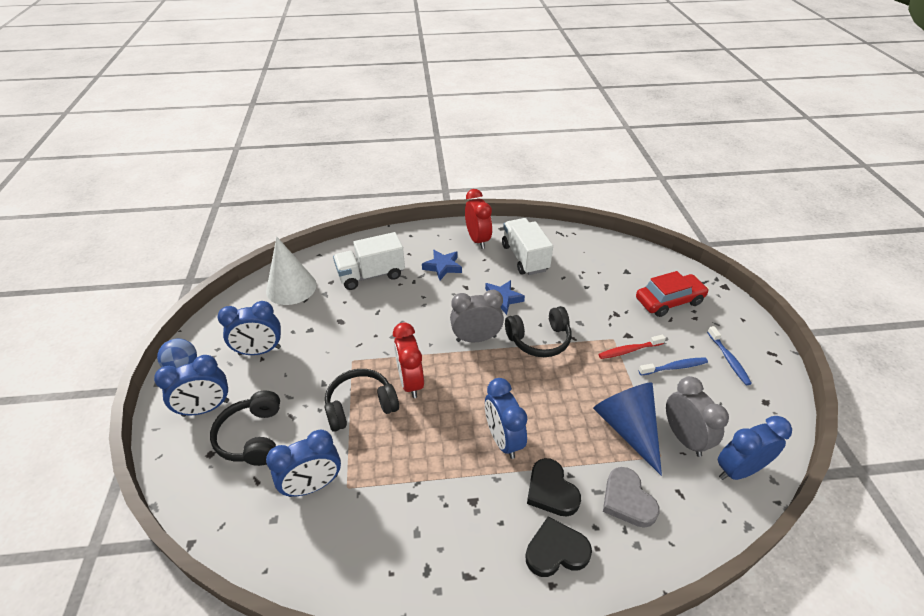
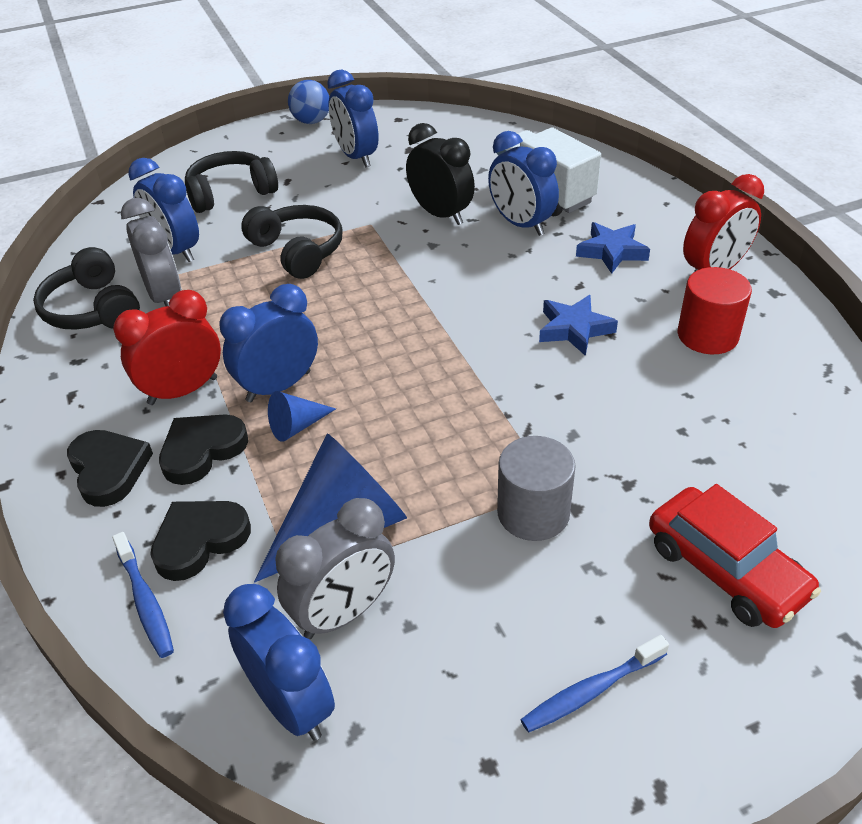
camera: 75 degrees right, 0 degrees up
blue clock [154,355,229,417] -> blue clock moved to [488,131,559,236]
white cone [266,237,317,305] -> none
red clock [393,322,424,398] -> red clock moved to [113,290,221,405]
grey clock [450,290,504,342] -> grey clock moved to [121,198,181,306]
white truck [502,218,553,275] -> red cylinder [678,267,752,354]
black headphones [505,306,571,357] -> black headphones moved to [33,247,140,330]
red toothbrush [598,335,666,359] -> grey cylinder [497,436,576,541]
grey heart [603,467,660,528] -> black heart [150,501,251,581]
blue toothbrush [639,357,708,375] -> blue toothbrush moved to [112,532,174,658]
none -> blue cone [268,391,336,442]
none -> black clock [406,123,475,225]

